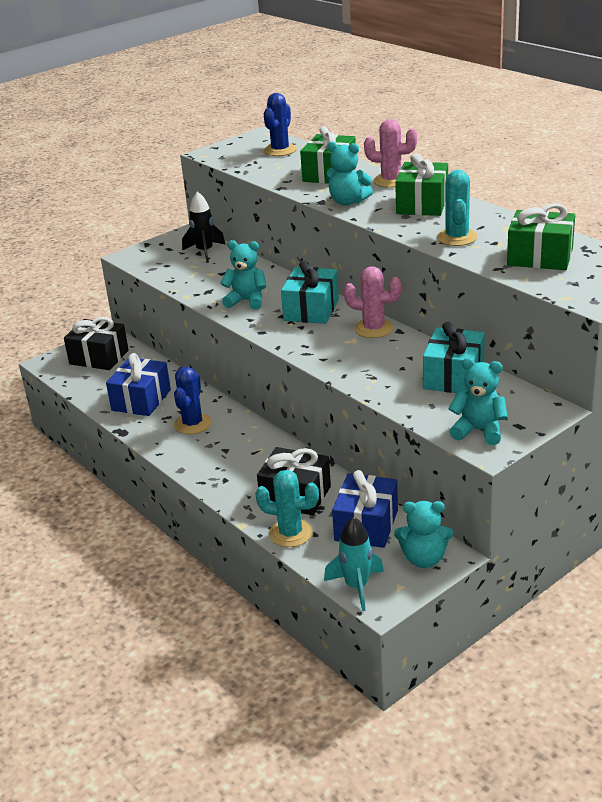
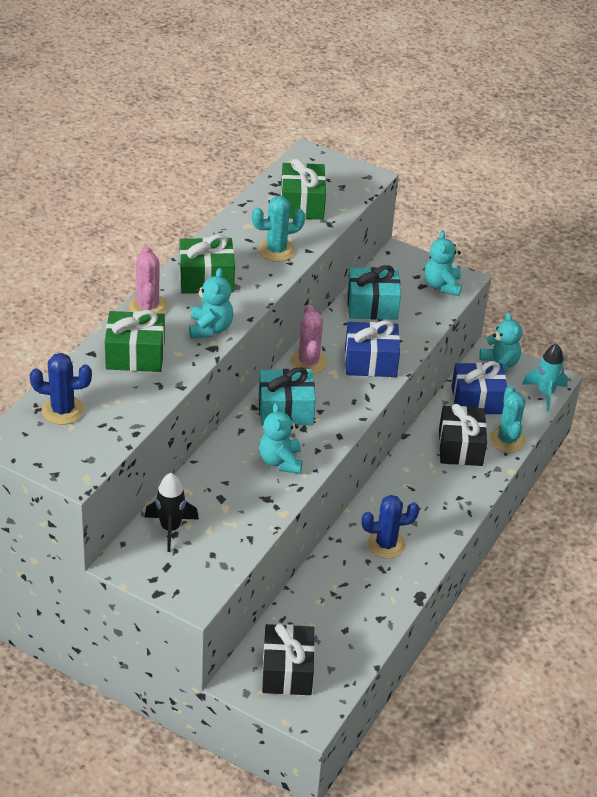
camera: 115 degrees left, 10 degrees up
blue gift [106,353,171,416] -> blue gift moved to [345,320,400,377]

